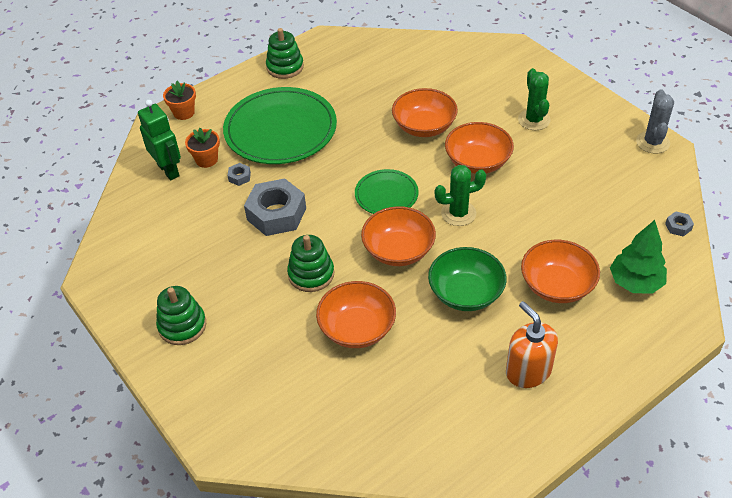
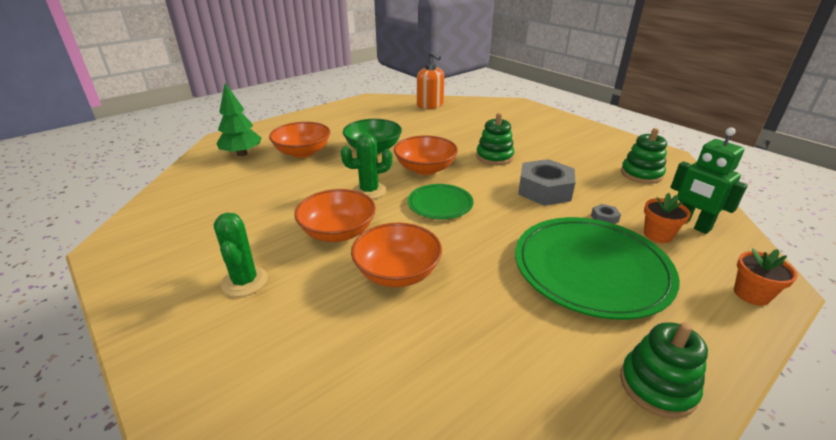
camera: 175 degrees right, 15 degrees down
green stacking toy [156,286,206,345] -> green stacking toy moved to [621,128,667,184]
orange bowl [316,281,396,348] -> none
orange soap dispenser [506,301,558,388] -> orange soap dispenser moved to [417,52,444,109]
grey cactus [636,89,674,154] -> none
grey nut [665,211,694,237] -> none

